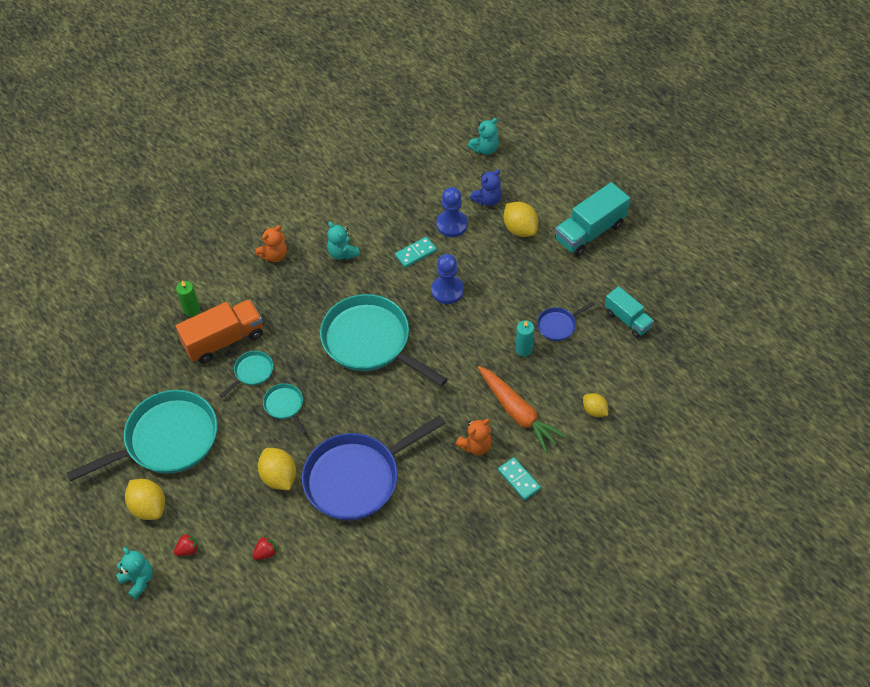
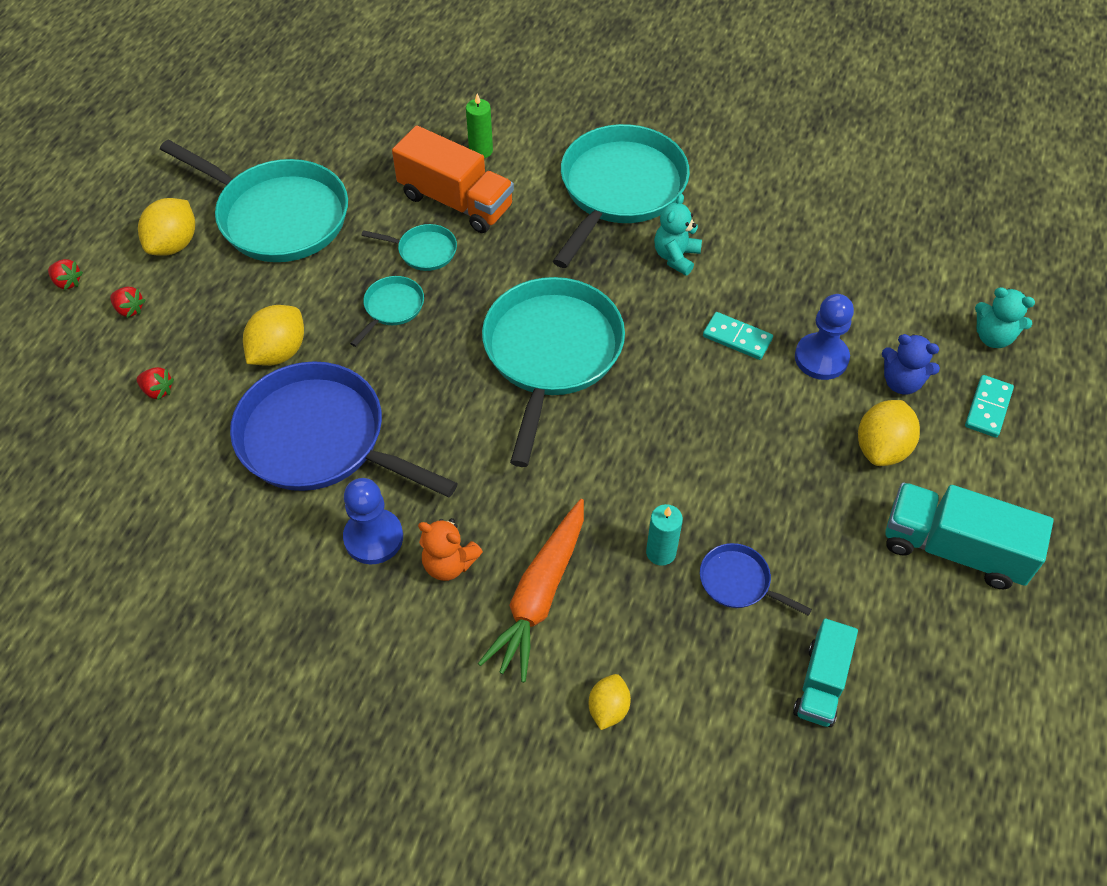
camera: 60 degrees right, 0 degrees up
turquoise teddy bear [116,547,153,599] -> red strawberry [48,259,83,290]
orange teddy bear [255,225,287,262] -> turquoise pan [553,124,690,268]
blue pawn [431,254,464,304] -> blue pawn moved to [343,478,403,564]
turquoise domino [498,457,541,500] -> turquoise domino moved to [965,375,1014,438]

